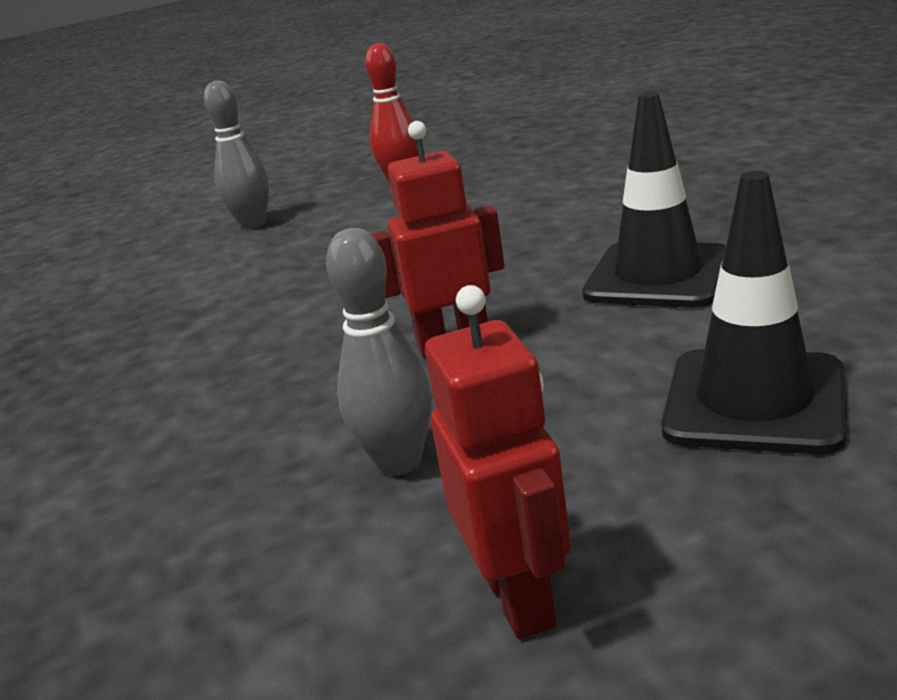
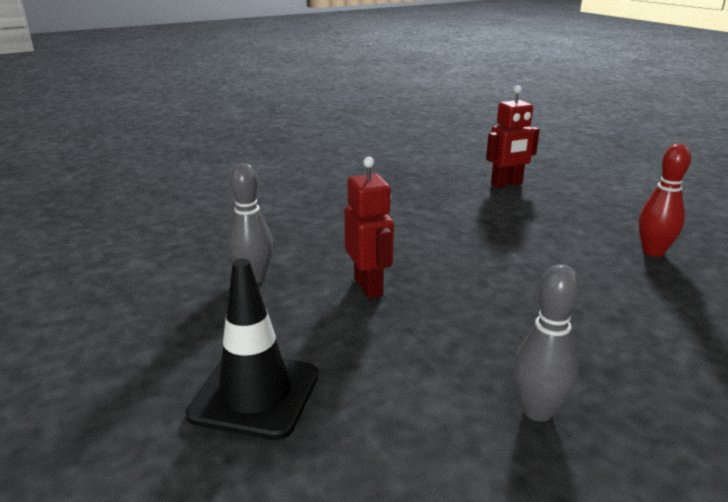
camera: 80 degrees right, 0 degrees up
grey bowling pin [204,81,269,229] -> grey bowling pin moved to [513,264,581,422]
red robot [425,285,571,639] -> red robot moved to [486,86,540,189]
black traffic cone [582,92,726,308] -> none

